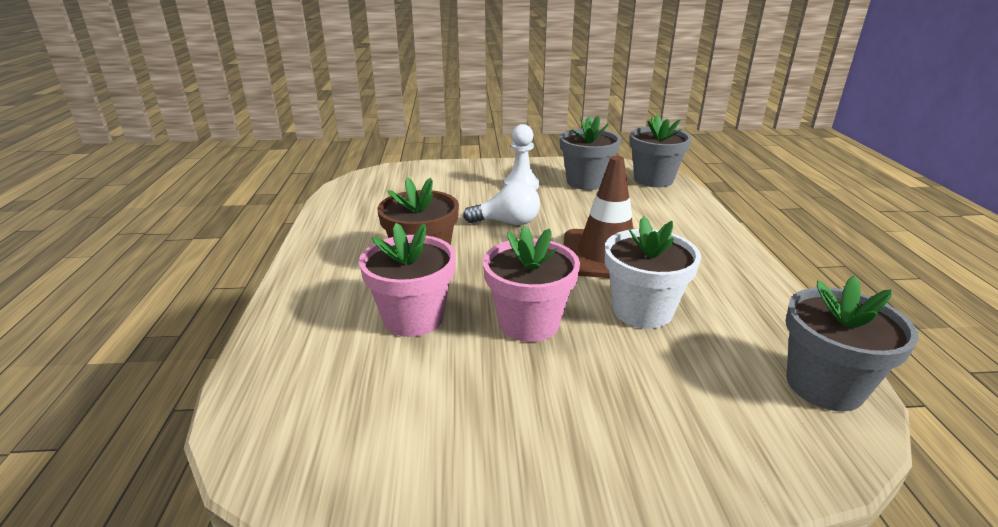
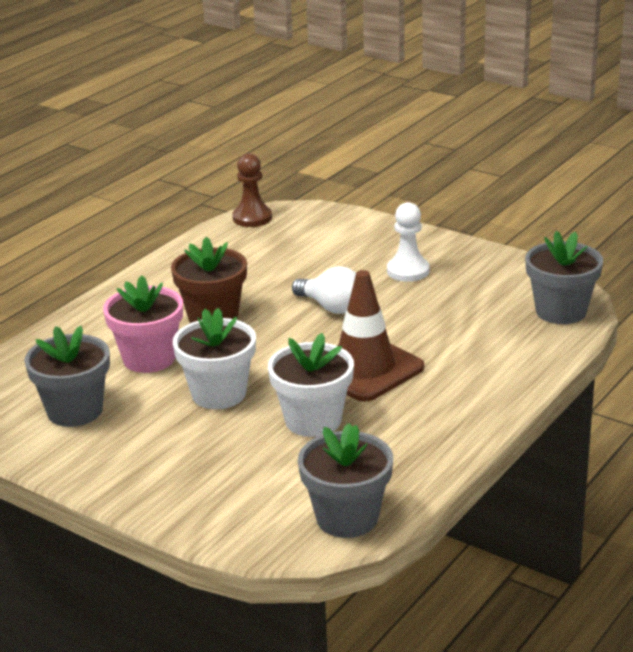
camera: 40 degrees right, 0 degrees up
pink flower pot [483,225,580,342] -> white flower pot [173,308,256,409]
grey flower pot [560,116,621,190] -> grey flower pot moved to [24,326,110,427]
none -> brown pawn [233,153,272,227]

